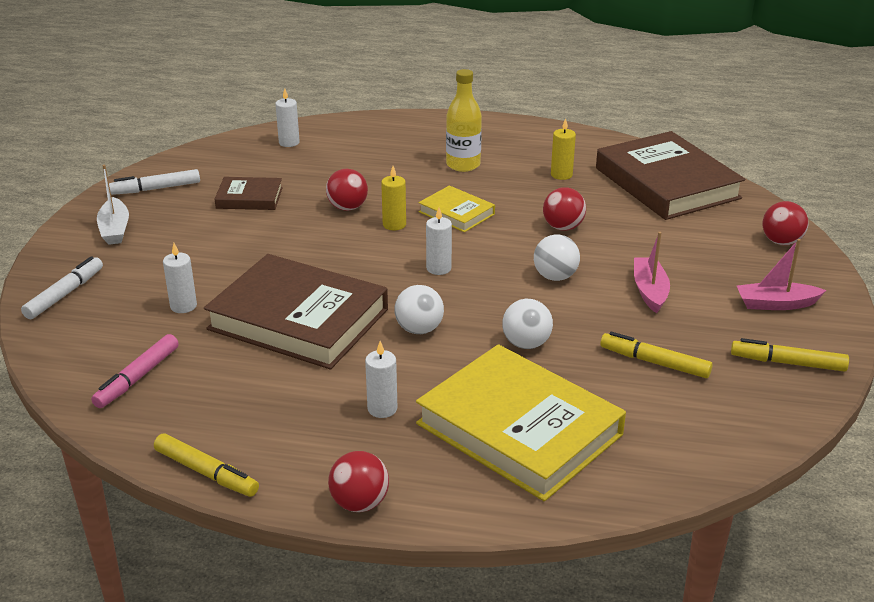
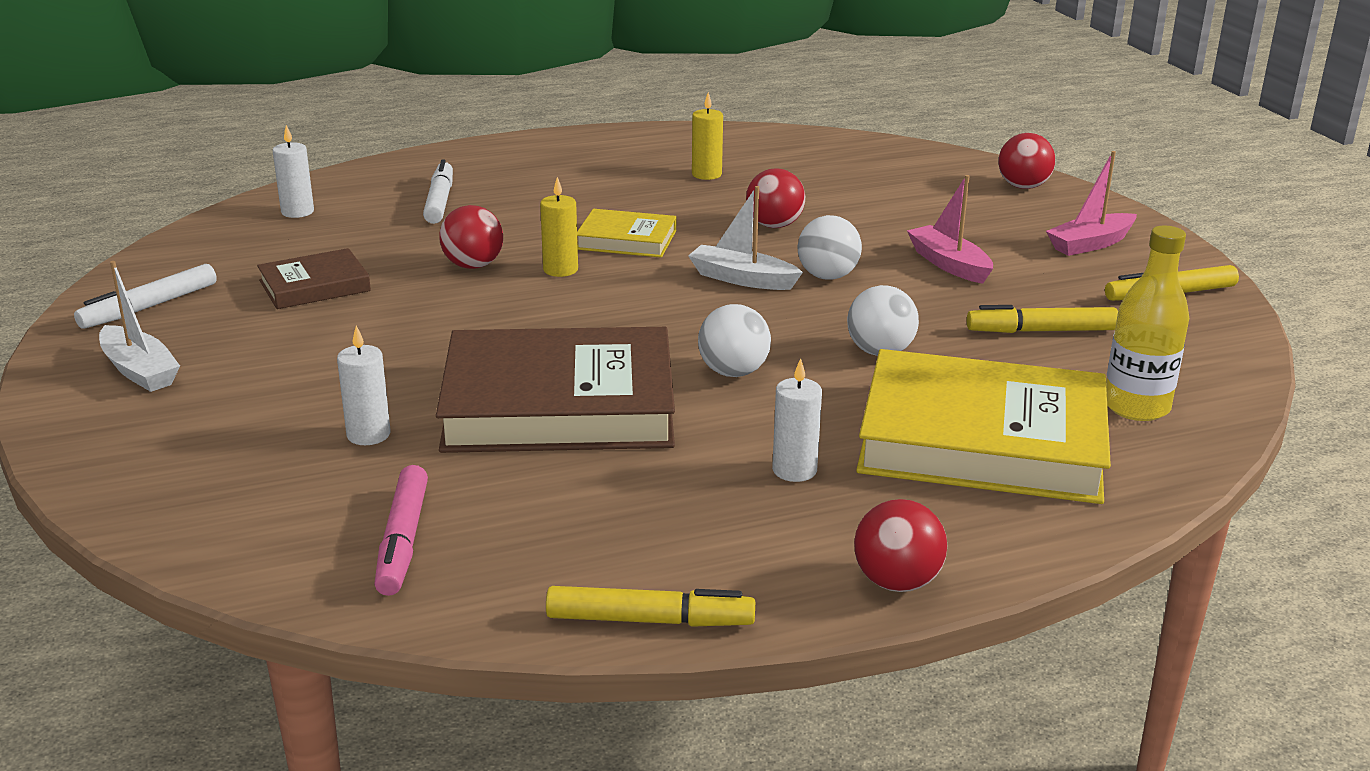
camera: 30 degrees left, 5 degrees down
white marker [21,256,103,319] -> white marker moved to [423,159,453,224]
white candle [426,207,452,275] -> none
yellow bottle [446,69,482,172] -> yellow bottle moved to [1106,225,1189,421]
brown book [596,131,745,220] -> none
none -> white boat [688,186,803,290]

